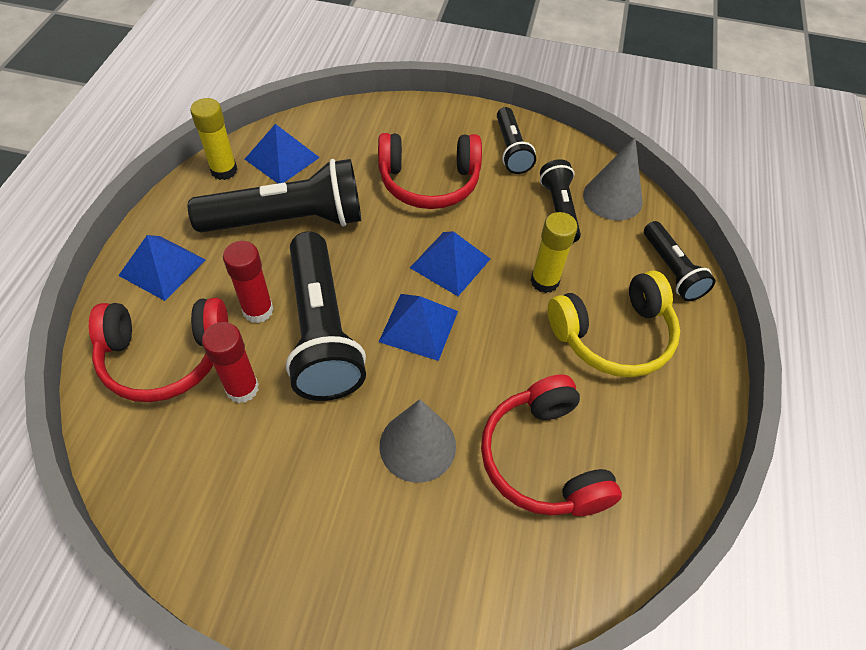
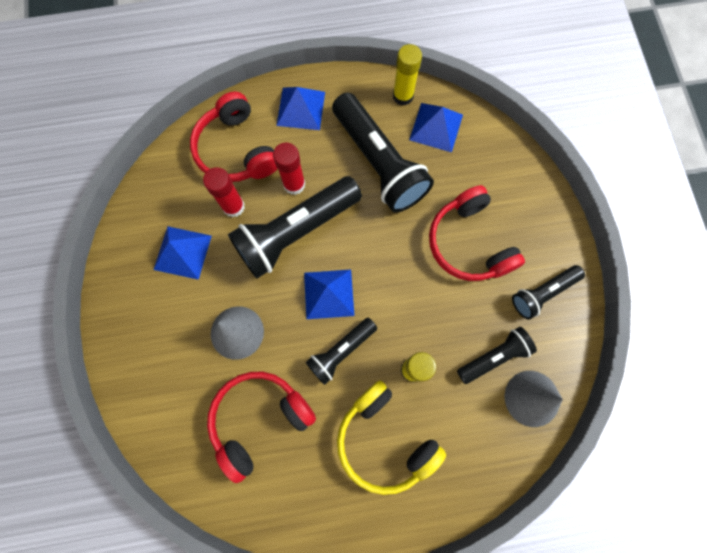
camera: 70 degrees right, 20 degrees up
blue pyramid [410,231,490,296] -> blue pyramid moved to [154,226,212,280]
black flashlight [644,221,715,301] -> black flashlight moved to [306,318,377,385]

